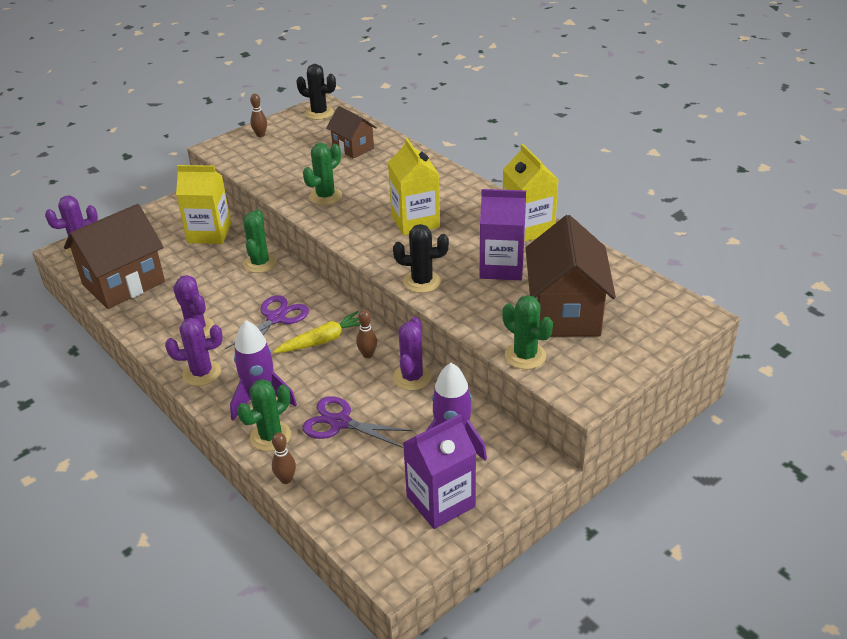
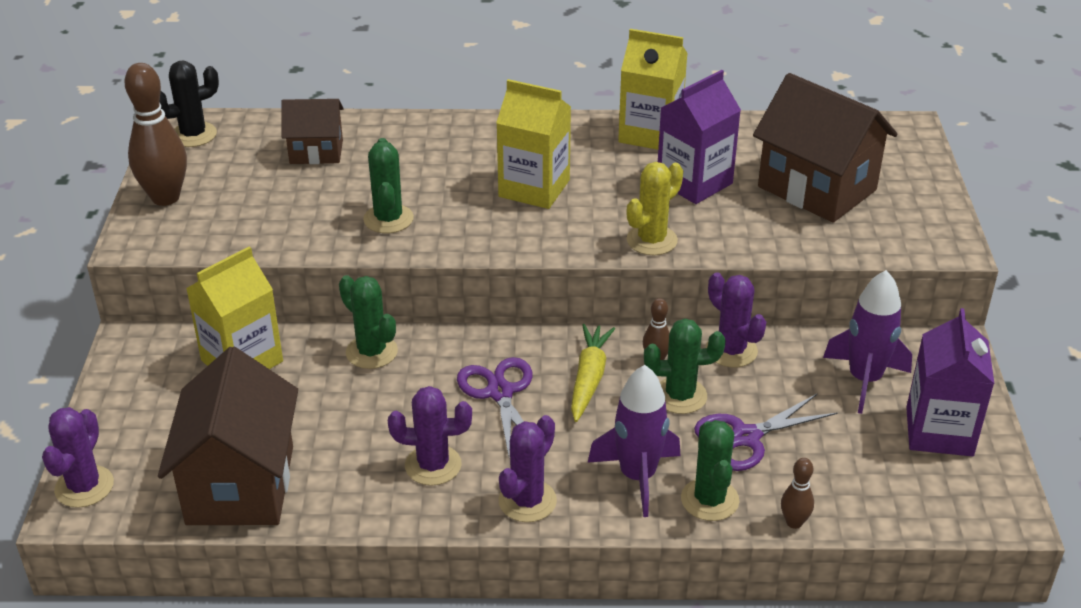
camera: 50 degrees left, 0 degrees up
brown bowling pin [250,94,267,137] -> brown bowling pin [125,63,187,206], size x2.06
black cactus [393,224,449,293] -> yellow cactus [627,162,683,255]
green cactus [502,295,553,370] -> green cactus moved to [644,319,726,414]

